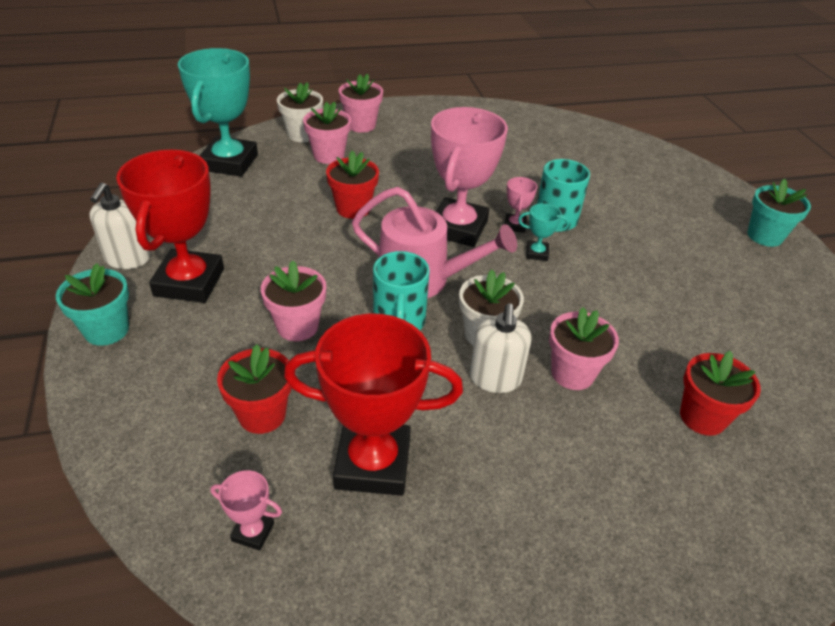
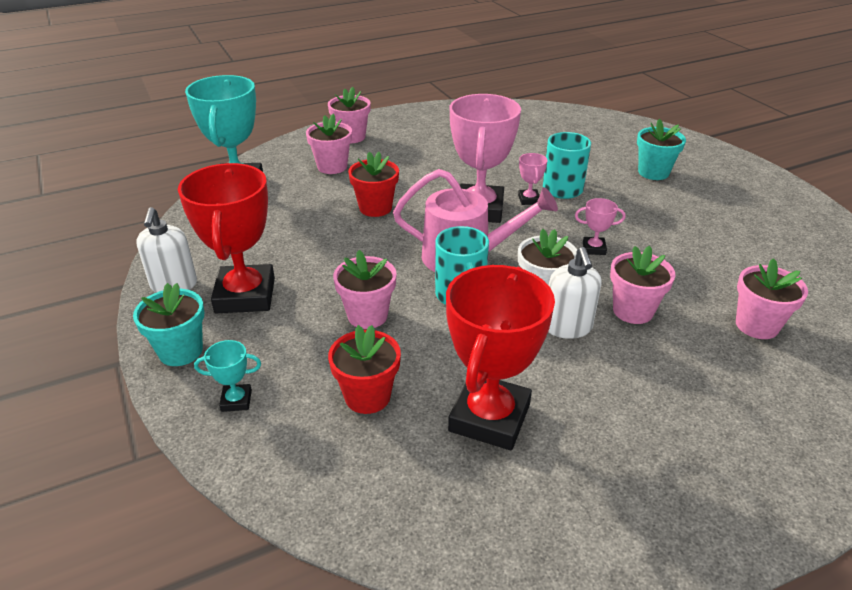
camera: 10 degrees left, 5 degrees down
pink trophy [210,470,282,551] -> pink trophy moved to [575,198,626,255]
white flower pot [277,82,323,142] -> none
red trophy [284,314,463,496] -> red trophy turned 60 degrees counterclockwise [446,265,555,450]
turquoise trophy [518,203,569,261] -> turquoise trophy moved to [194,340,261,412]
red flower pot [680,351,761,436] -> pink flower pot [736,258,808,339]
turquoise flower pot [748,178,811,247] -> turquoise flower pot moved to [637,119,686,180]

